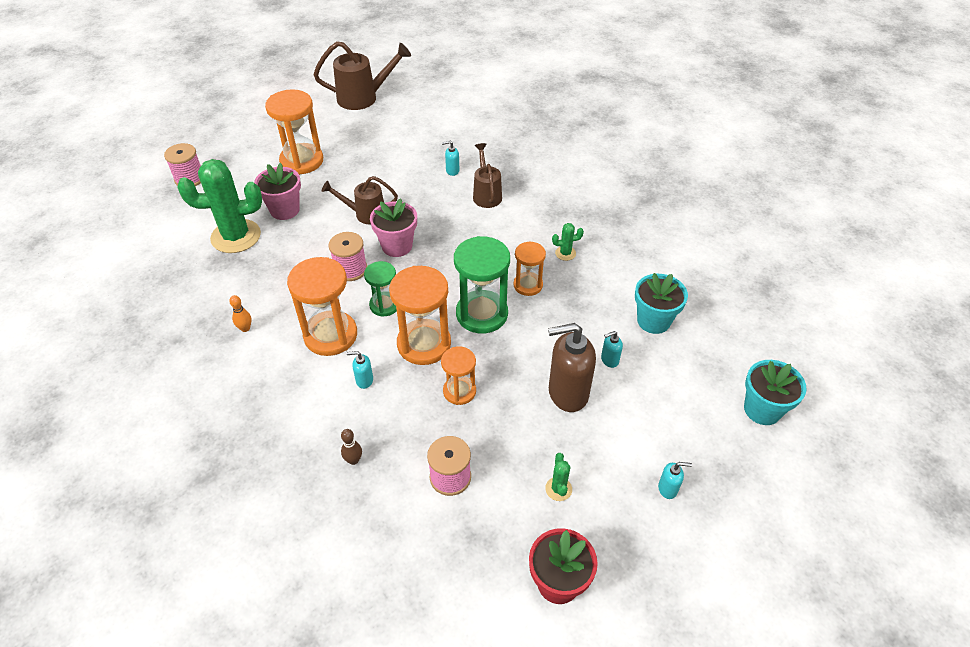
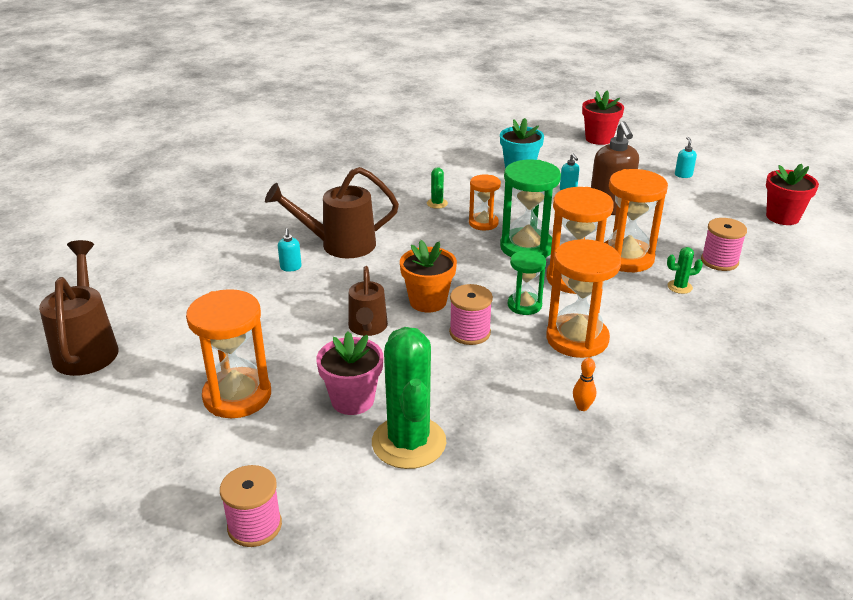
camera: 90 degrees left, 15 degrees down
brown bowling pin [341,429,362,465] -> none
turquoise soap dispenser [346,351,373,389] -> none
pink flower pot [370,198,417,257] -> orange flower pot [400,240,457,312]
orange hourglass [441,346,476,405] -> orange hourglass [604,169,668,272], size x1.71
brown watering can [473,143,502,208] -> brown watering can [265,167,399,258], size x1.54
green cactus [545,453,572,501] -> green cactus moved to [667,247,703,294]
turquoise flower pot [744,360,807,425] -> red flower pot [582,91,624,145]

